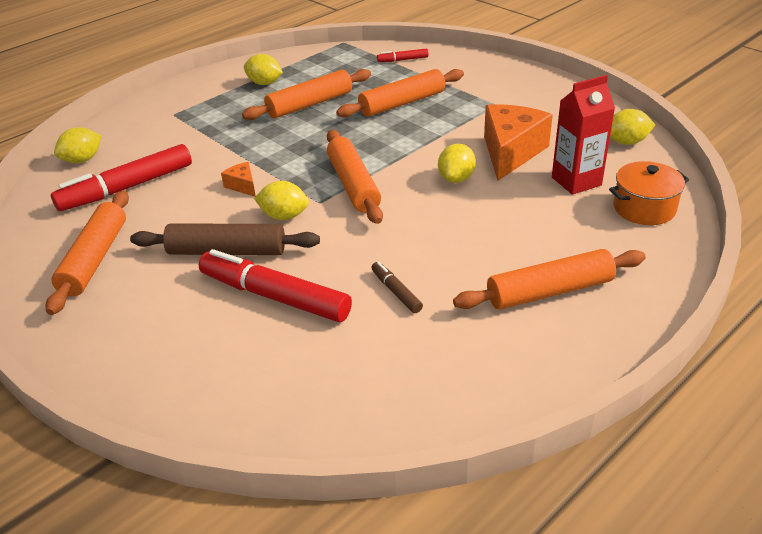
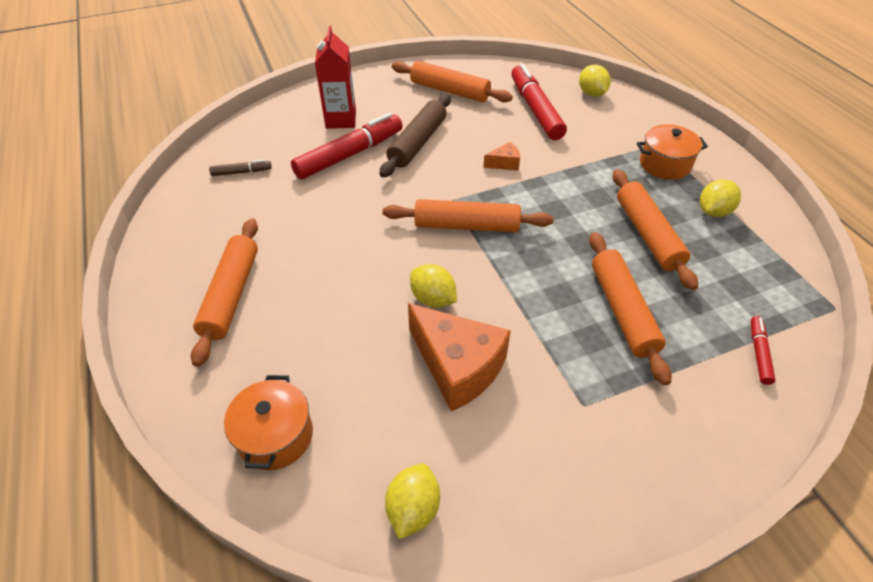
camera: 110 degrees right, 10 degrees up
yellow lemon [254,181,309,220] -> none
brown marker [372,262,423,313] -> brown marker moved to [209,159,272,176]
red carton [552,75,615,195] -> red carton moved to [315,26,356,129]
none -> orange pot [637,124,708,180]

